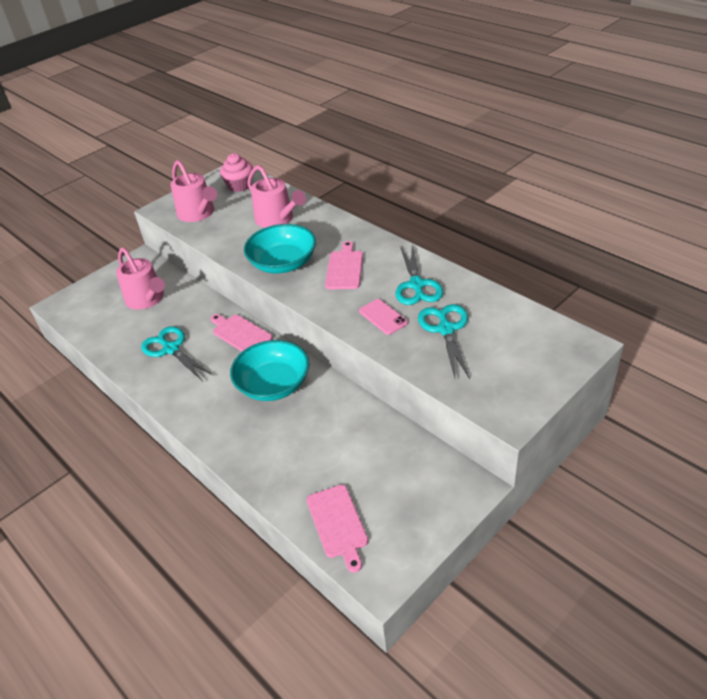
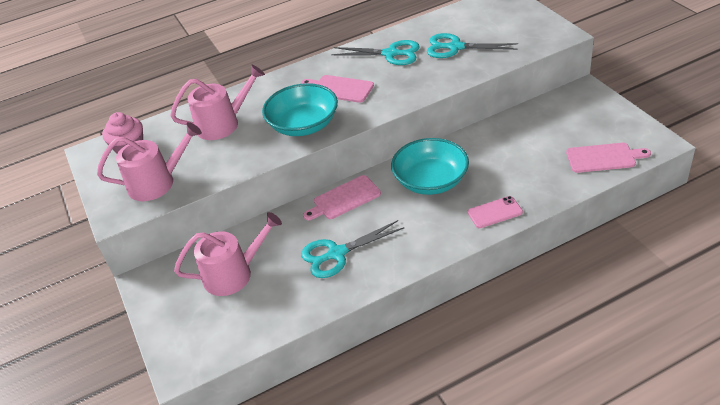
camera: 70 degrees left, 0 degrees up
pink phone [359,299,408,335] -> pink phone moved to [467,196,523,228]

